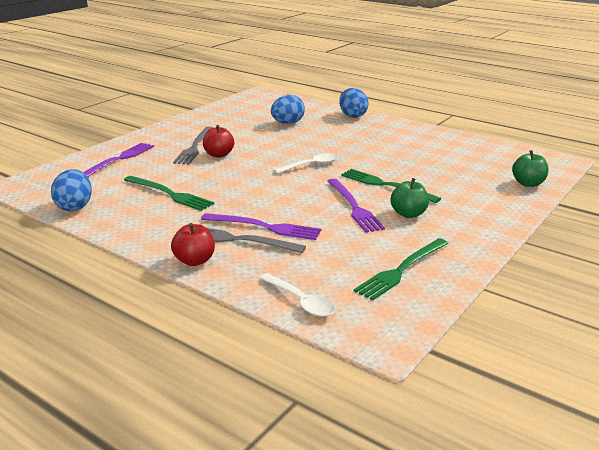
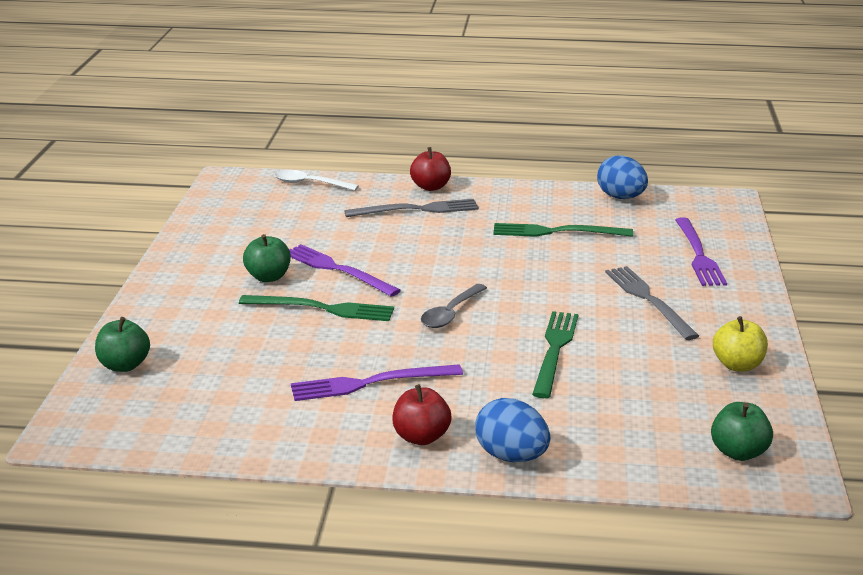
camera: 150 degrees right, 0 degrees up
purple fork [201,213,321,240] -> purple fork moved to [291,364,463,401]
red apple [203,125,234,158] -> red apple moved to [392,384,452,445]
blue egg [271,95,305,124] -> none
white spoon [273,153,338,174] -> grey spoon [421,284,487,328]
green fork [354,238,449,301] -> green fork moved to [532,311,578,398]
none -> green apple [711,402,773,461]
none -> yellow apple [713,316,768,371]

